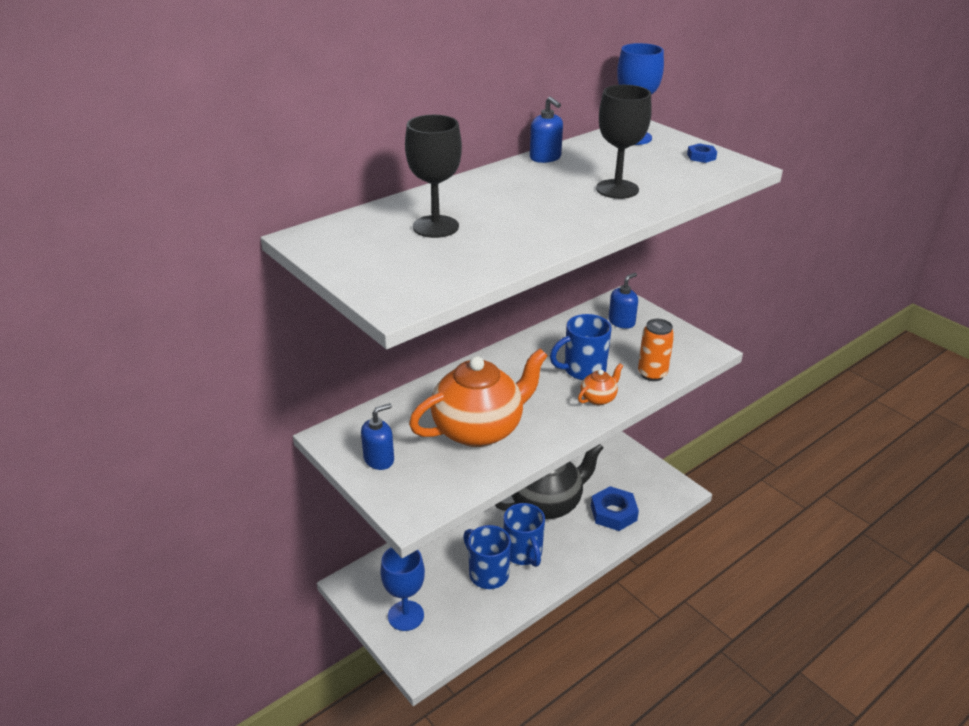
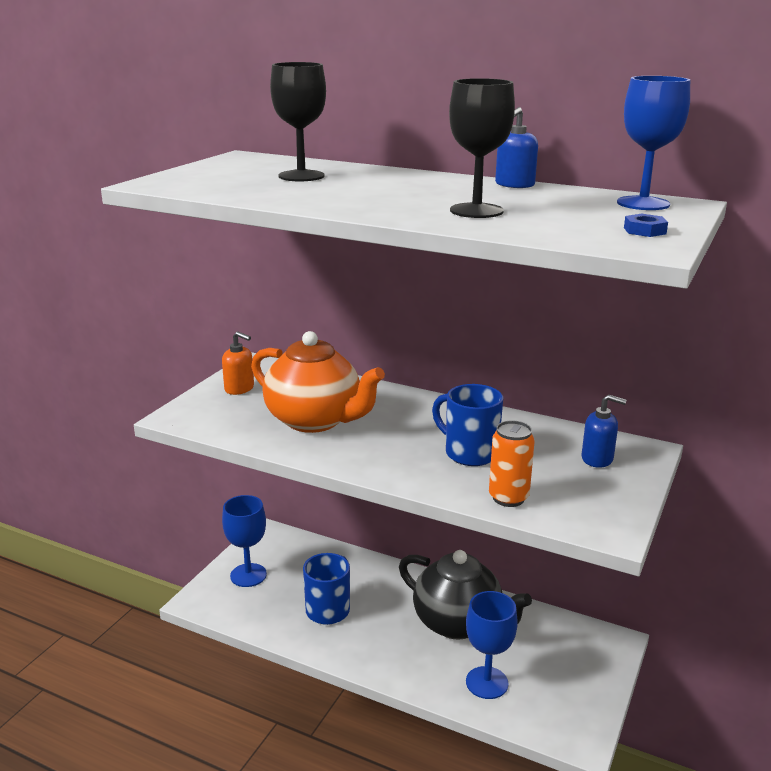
camera: 65 degrees right, 10 degrees down
blue soap dispenser [361,403,394,470] -> orange soap dispenser [222,331,254,395]
blue mug [503,503,545,567] -> none
orange teapot [578,363,623,405] -> none
blue nut [591,486,639,531] -> blue goblet [466,591,518,699]

